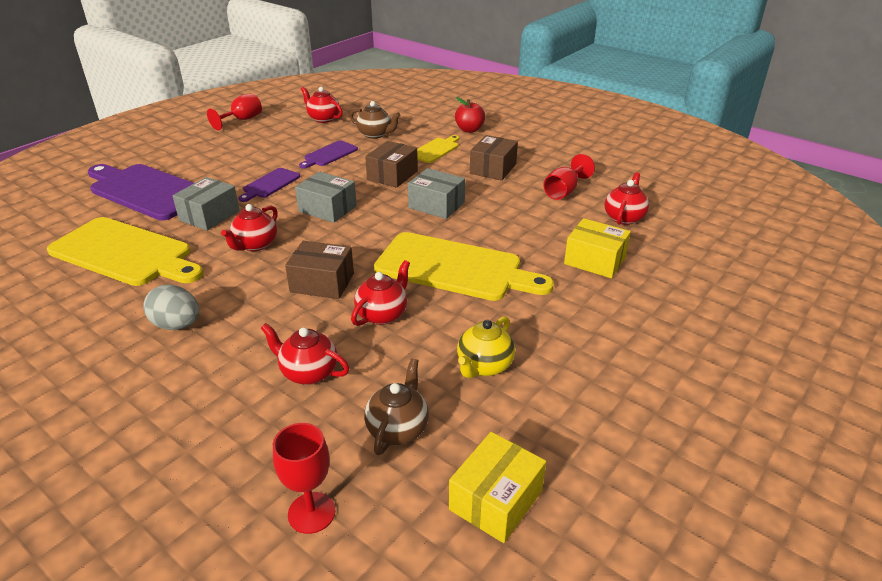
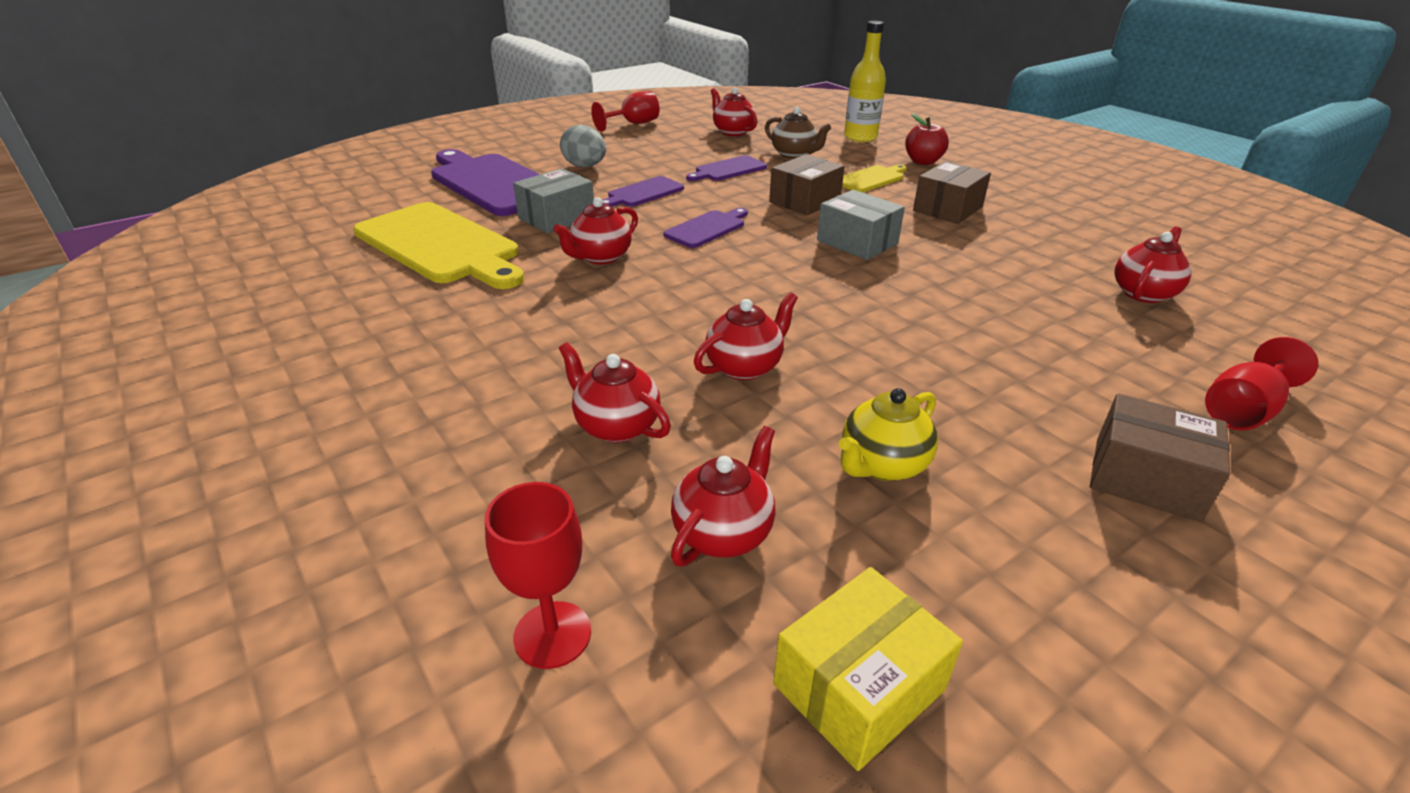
camera: 15 degrees right, 0 degrees up
grey egg [143,285,199,330] -> grey egg moved to [560,125,606,167]
brown box [285,241,354,299] -> brown box moved to [1090,393,1230,522]
grey box [295,171,357,223] -> purple cutting board [663,208,748,248]
brown teapot [364,358,429,455] -> red teapot [671,426,776,566]
yellow cutting board [374,232,554,301] -> none
red goblet [543,154,595,200] -> red goblet moved to [1205,337,1318,430]
yellow box [564,218,631,278] -> none
none -> yellow bottle [844,21,886,142]

